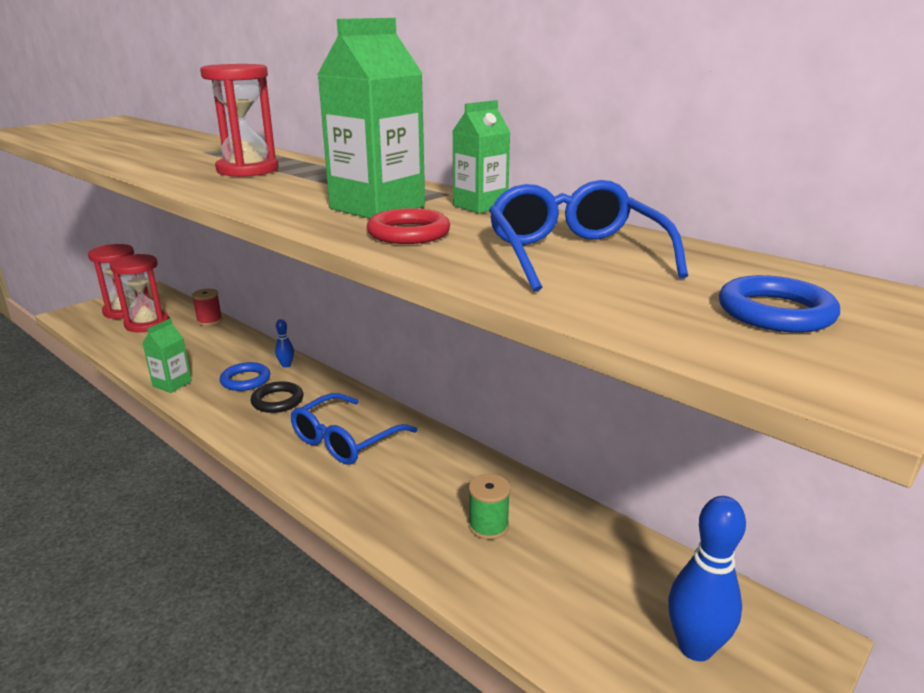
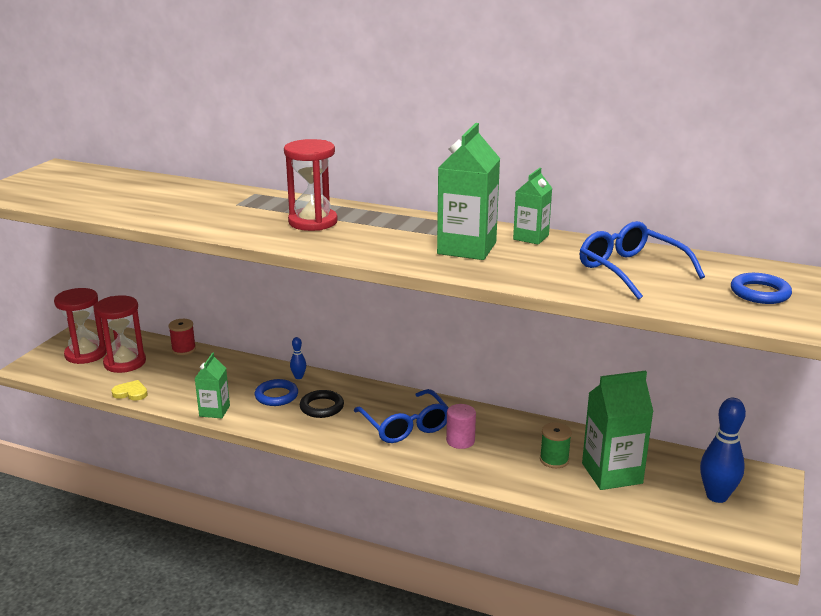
camera: 20 degrees left, 0 degrees up
blue glasses [291,393,417,465] -> blue glasses turned 45 degrees counterclockwise [354,389,449,443]
red ring [367,208,450,244] -> none
none -> yellow heart [111,380,148,400]
none -> pink cylinder [446,404,476,449]
none -> green carton [582,371,654,490]

